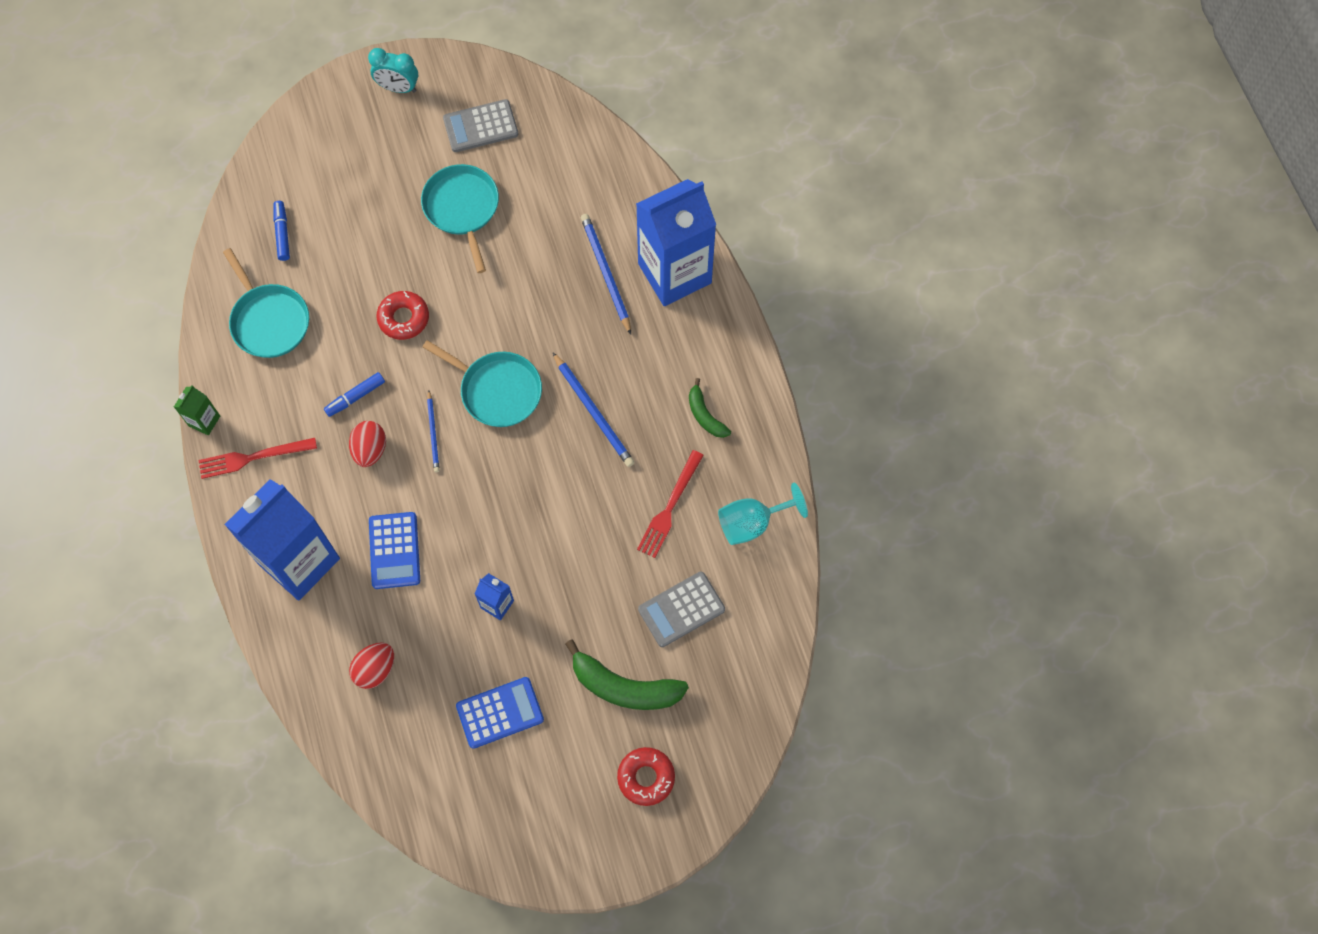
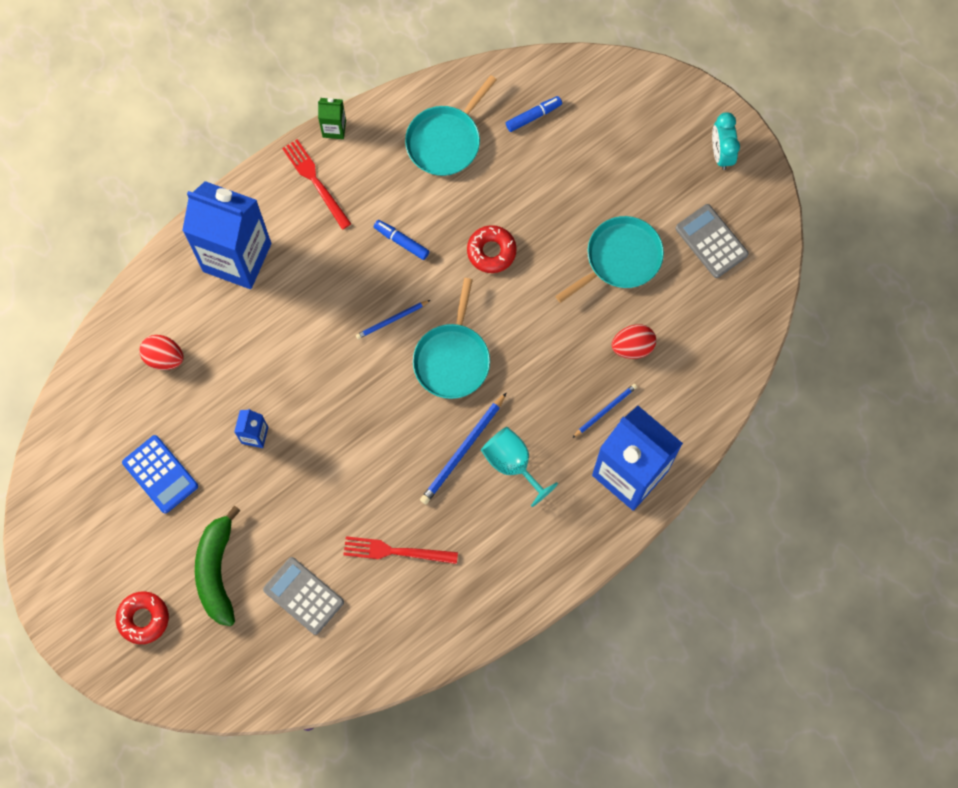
camera: 70 degrees right, 5 degrees up
red egg [349,421,386,467] -> red egg moved to [612,324,656,359]
blue calculator [369,512,420,589] -> none
blue pencil [581,214,631,334] -> blue pencil [572,384,637,438], size x0.61
green banana [689,378,731,438] -> none
turquoise goblet [718,483,808,545] -> turquoise goblet moved to [481,427,558,507]

